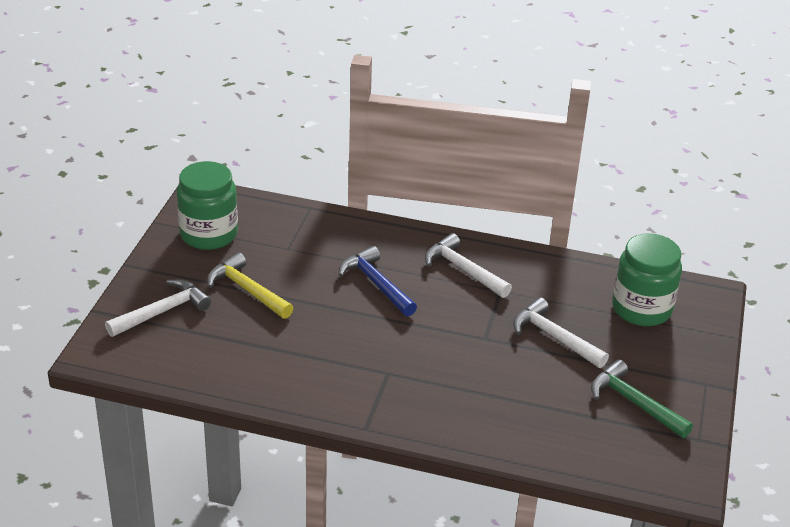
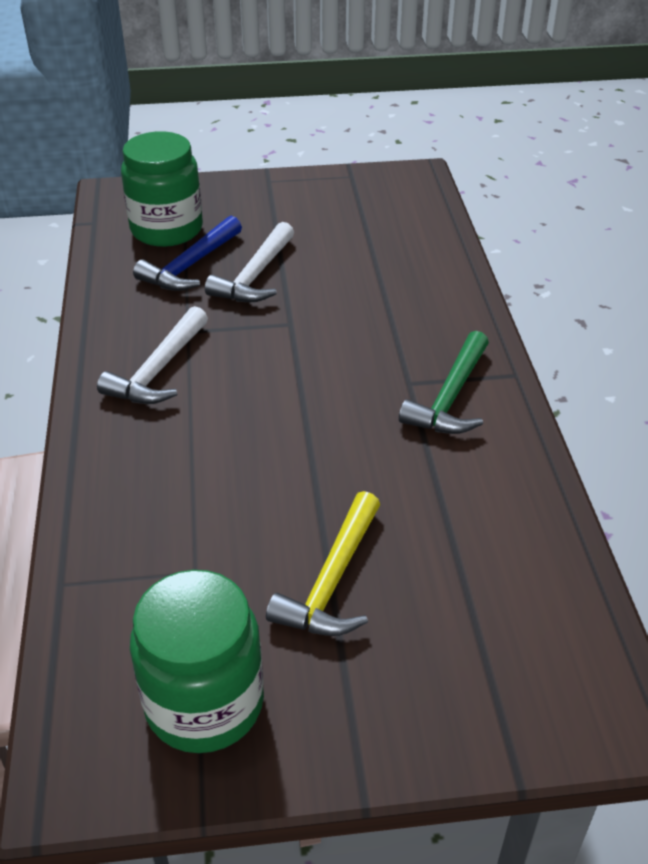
camera: 110 degrees left, 5 degrees up
white hammer [105,279,211,337] -> none
blue hammer [339,246,417,316] -> blue hammer moved to [133,216,242,291]
green hammer [591,359,693,438] -> green hammer moved to [399,331,489,434]

